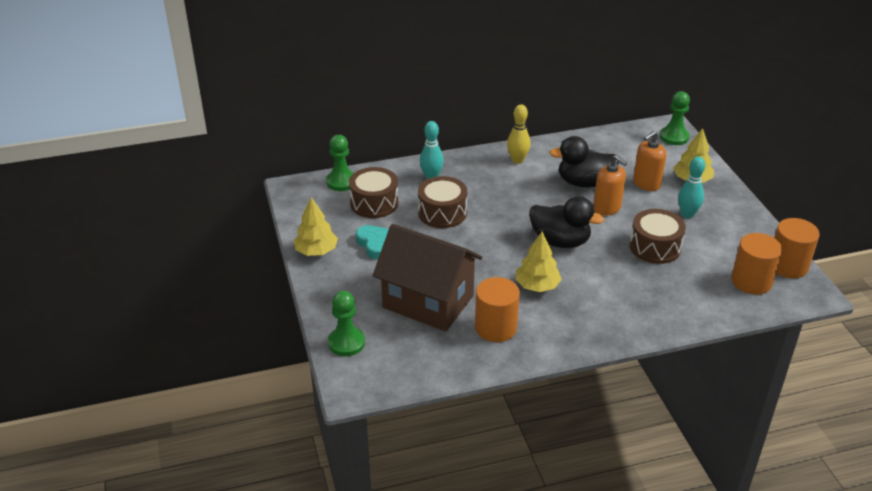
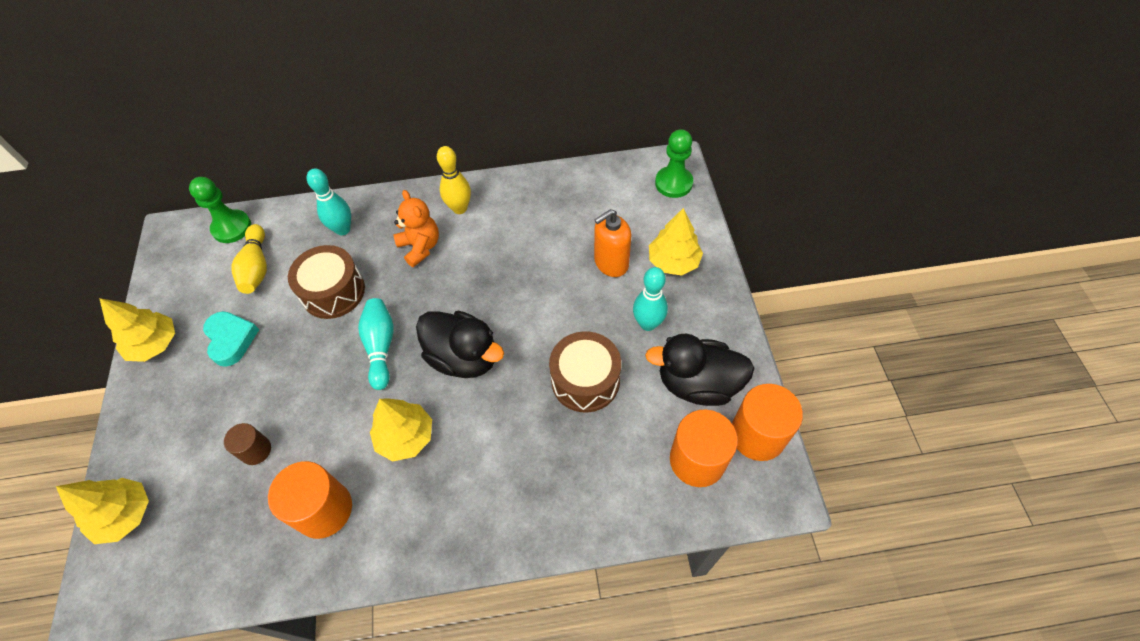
camera: 10 degrees right, 20 degrees up
green pawn [328,291,365,356] -> yellow tree [56,478,149,544]
brown drum [349,167,398,218] -> yellow bowling pin [231,224,267,294]
brown house [373,224,482,331] -> brown cylinder [224,423,271,465]
black duck [549,136,619,188] -> black duck moved to [645,334,754,406]
orange soap dispenser [594,155,627,216] -> none
none -> turquoise bowling pin [358,298,394,390]
none -> orange teddy bear [393,190,439,267]

